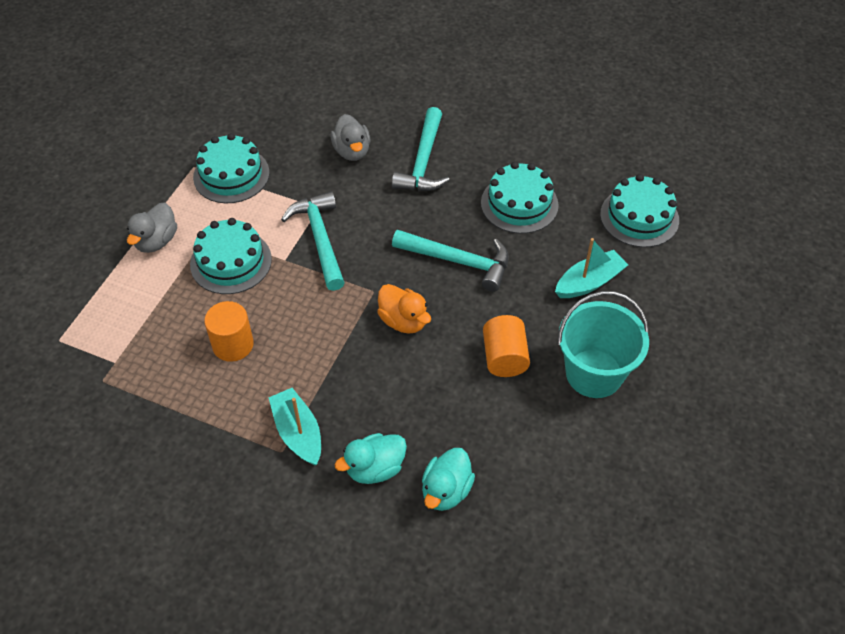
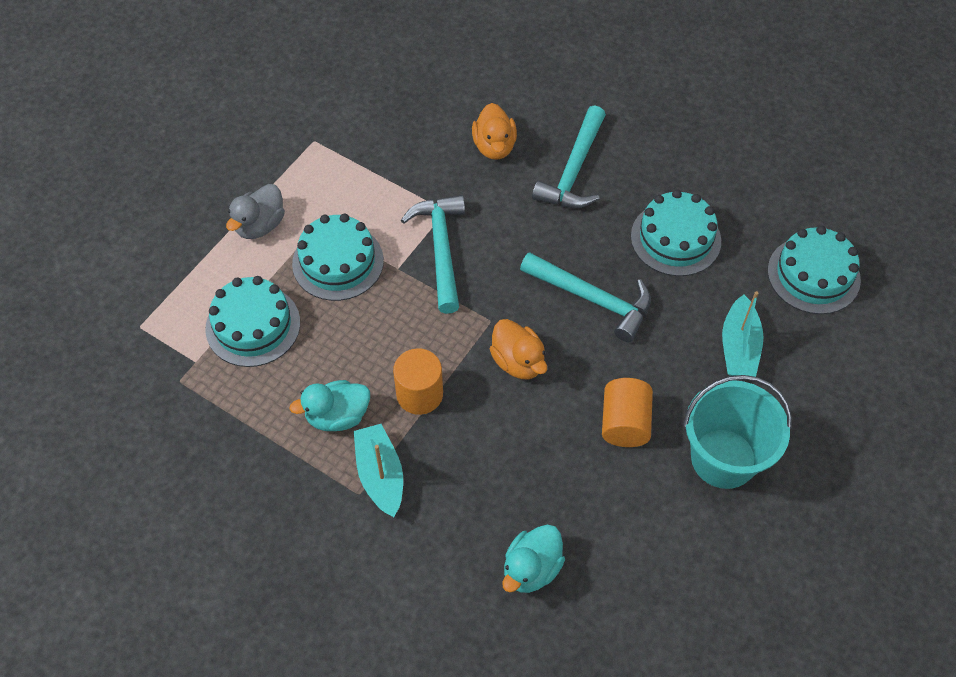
camera: 10 degrees right, 5 degrees up
turquoise cake [193,133,269,203] -> turquoise cake moved to [205,276,300,367]
orange cylinder [204,301,254,362] -> orange cylinder moved to [393,348,443,415]
grey duck [331,114,370,161] -> orange duck [472,103,517,160]
turquoise duck [335,433,407,484] -> turquoise duck moved to [289,380,370,431]
turquoise boat [555,238,628,298] -> turquoise boat turned 120 degrees clockwise [722,291,764,377]

